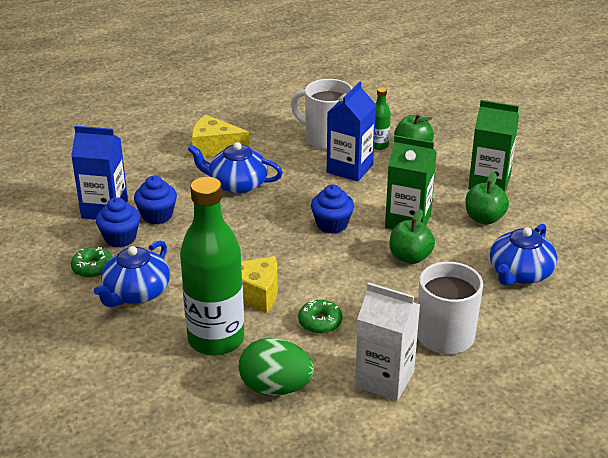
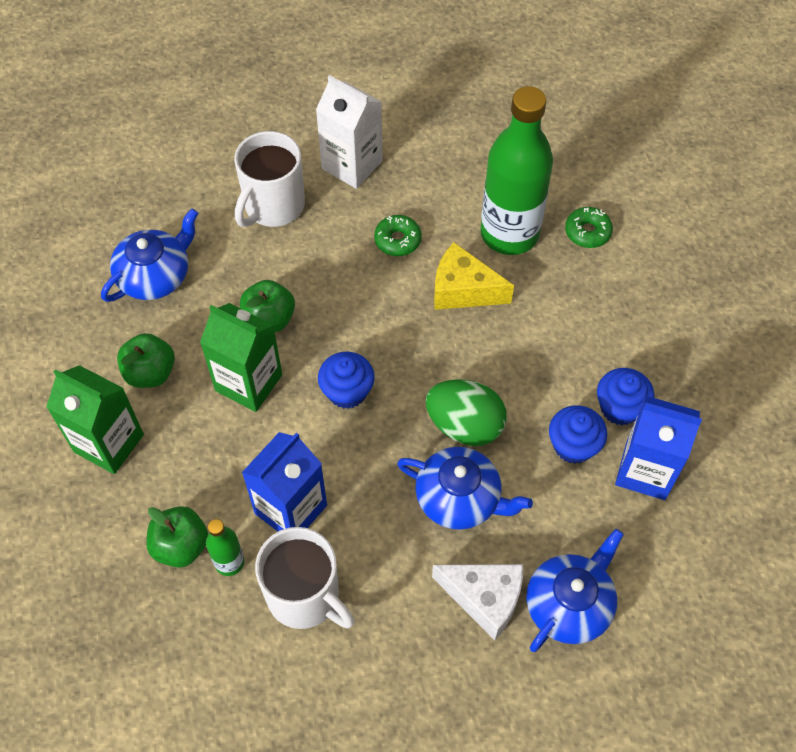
camera: 170 degrees left, 25 degrees up
green donut [71,247,112,278] -> green donut moved to [565,207,613,248]
blue teapot [94,241,170,307] -> blue teapot moved to [526,529,624,652]
yellow cheese [192,115,250,157] -> white cheese [432,564,523,640]
green egg [238,338,314,396] -> green egg moved to [426,379,507,446]

